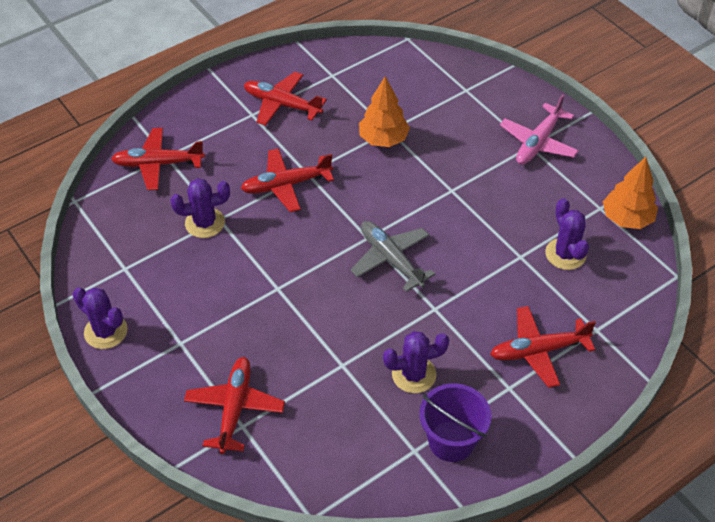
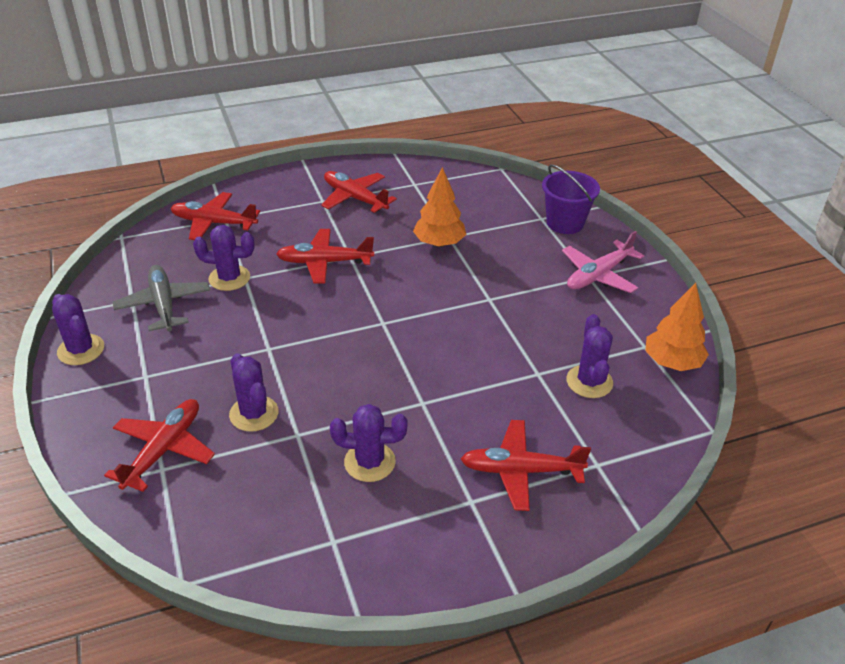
camera: 15 degrees right, 10 degrees down
grey plane [350,221,436,292] -> grey plane moved to [113,265,210,331]
purple bucket [419,383,491,462] -> purple bucket moved to [542,164,600,234]
none -> purple cactus [229,353,278,432]

